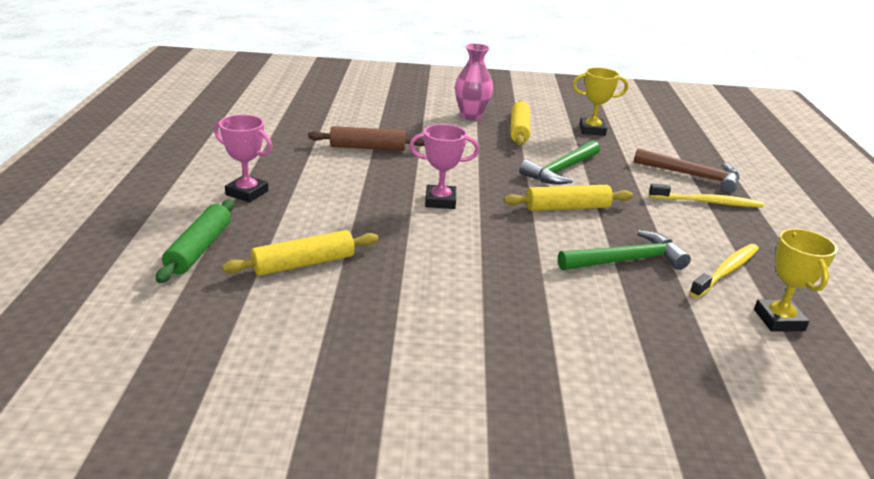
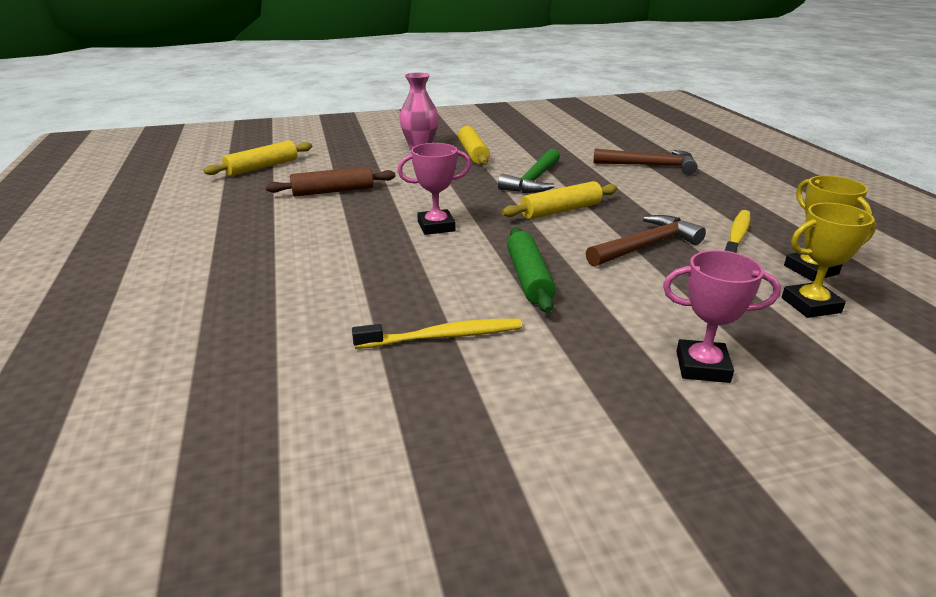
camera: 15 degrees left, 0 degrees up
green rolling pin [156,199,234,283] -> green rolling pin moved to [507,227,556,313]
pink trophy [214,115,273,203] -> pink trophy moved to [663,250,781,383]
yellow rolling pin [222,230,379,276] -> yellow rolling pin moved to [203,141,312,176]
green hammer [558,230,691,270] -> brown hammer [586,215,706,267]
yellow trophy [573,67,628,136] -> yellow trophy moved to [782,203,876,318]
yellow toothbrush [649,183,764,208] -> yellow toothbrush moved to [352,319,522,349]

